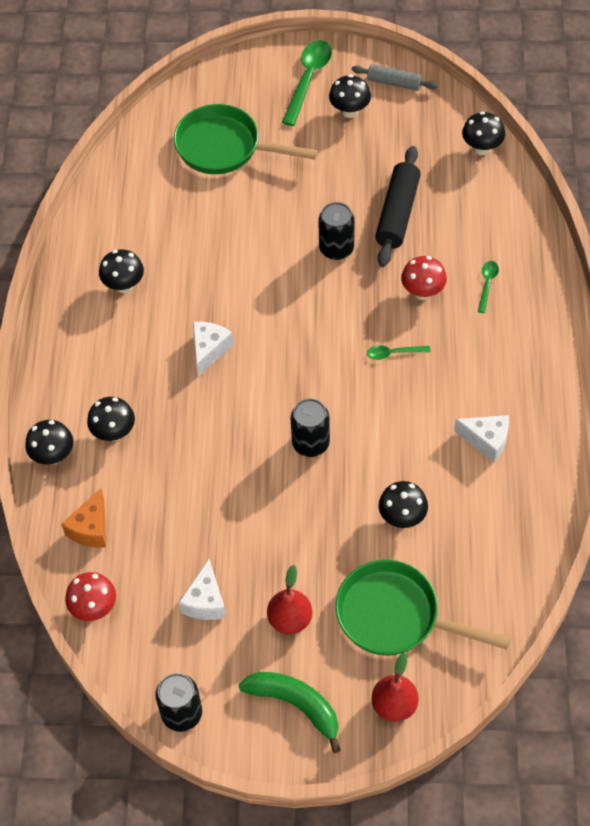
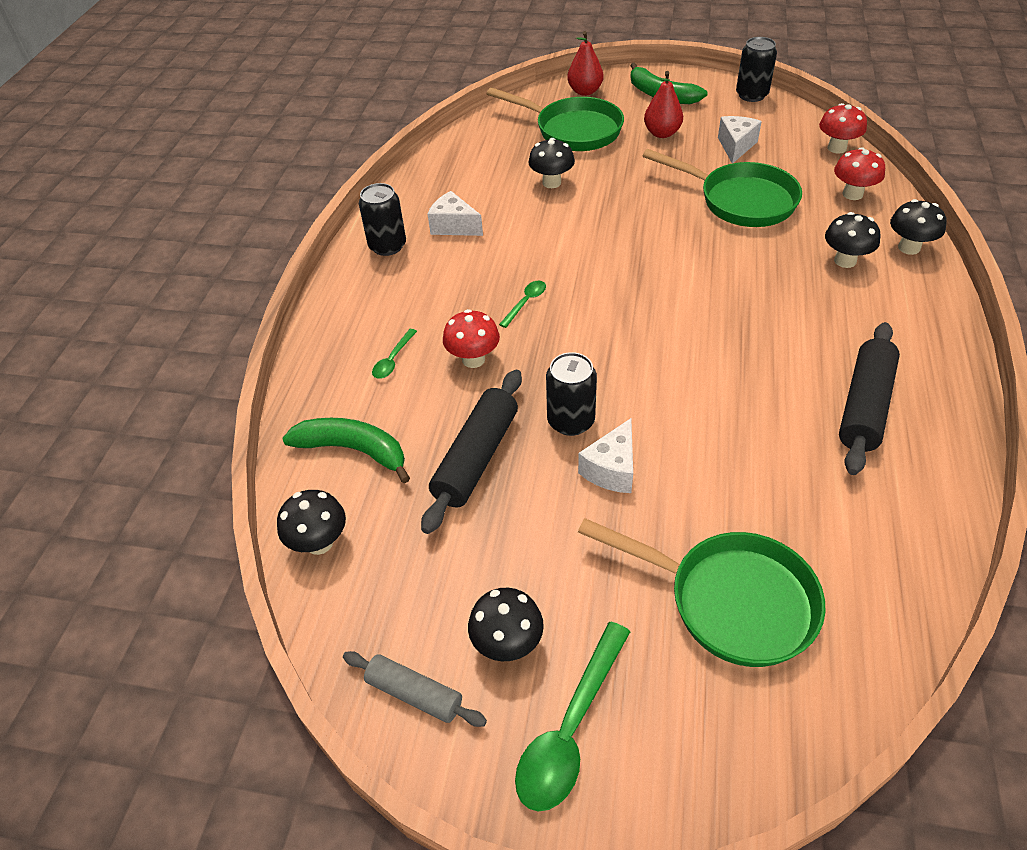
camera: 170 degrees left, 10 degrees down
orange cheese [61,488,106,548] -> red mushroom [834,147,885,200]
black mushroom [99,249,144,293] -> black rolling pin [839,322,900,475]
white cheese [193,322,233,377] -> white cheese moved to [578,418,633,493]
black can [291,399,330,457] -> black can moved to [359,183,406,256]
green spoon [367,345,431,360] -> green spoon turned 60 degrees counterclockwise [499,281,546,328]
none -> green banana [282,418,410,483]
none -> green pan [643,149,802,227]

